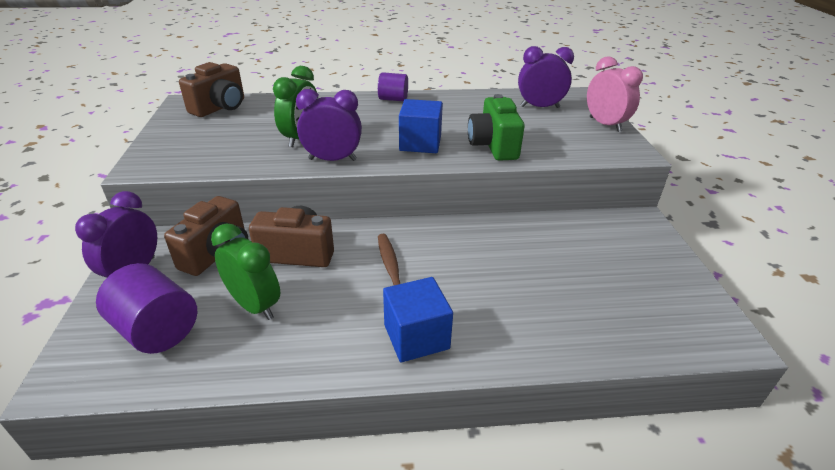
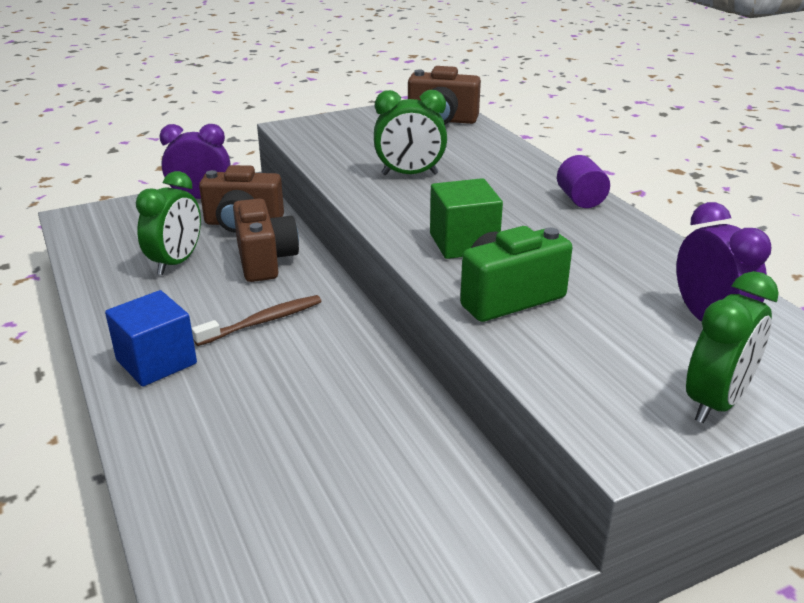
camera: 70 degrees right, 5 degrees down
purple cylinder [96,263,197,354] -> none
purple clock [296,89,362,161] -> none
blue cube [399,99,443,153] -> green cube [430,178,503,259]
pink clock [587,56,643,132] -> green clock [686,271,779,423]

